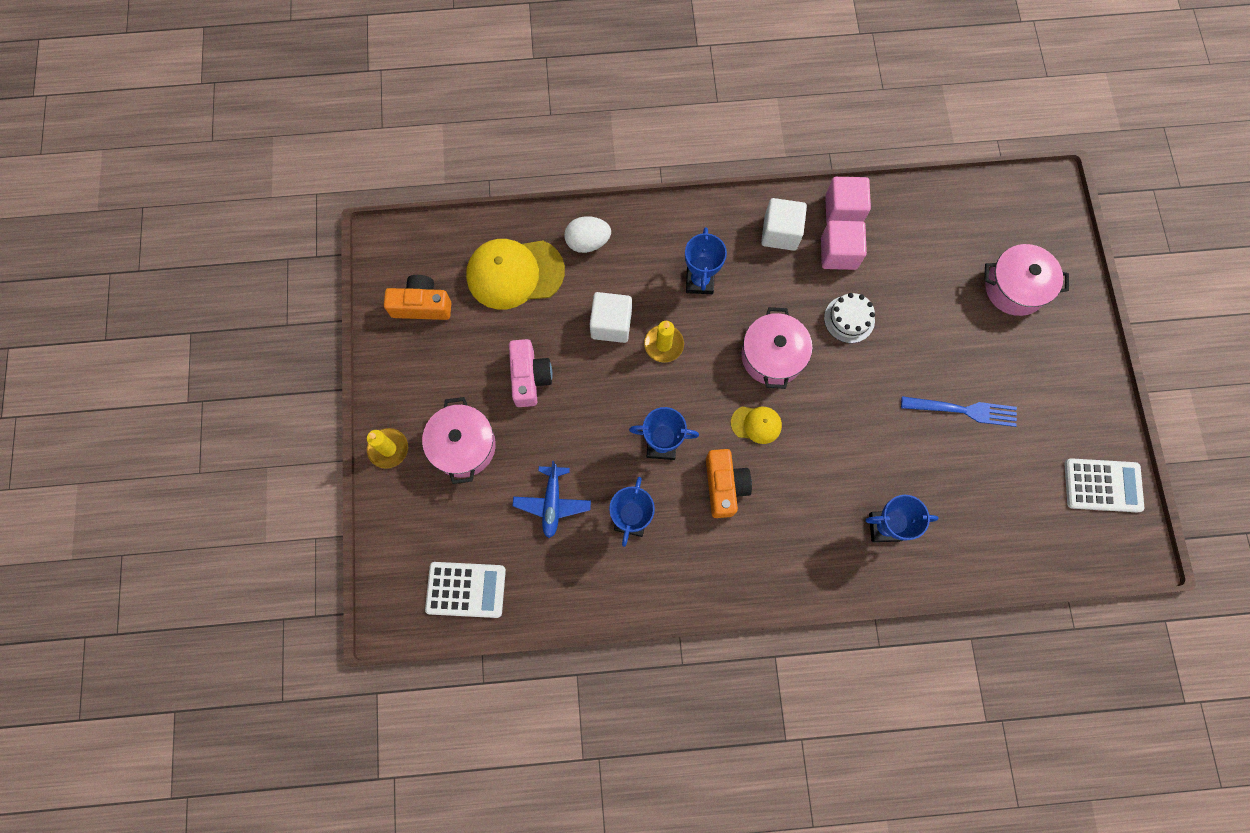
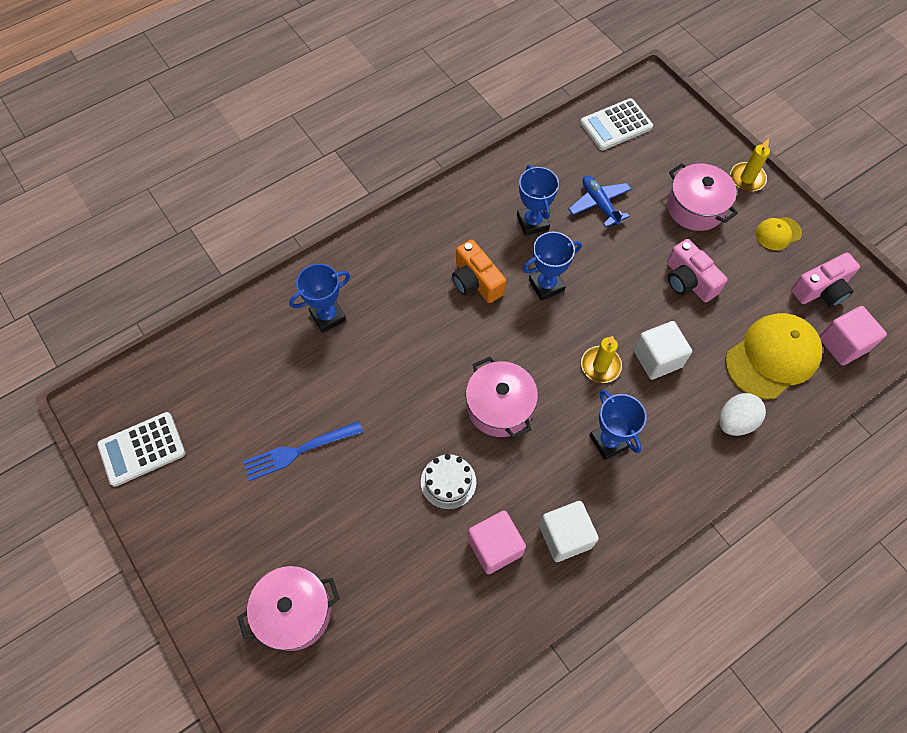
camera: 150 degrees right, 10 degrees down
orange camera [384,275,451,320] -> pink camera [791,253,860,307]
yellow cap [731,406,782,444] -> yellow cap moved to [755,217,802,250]
pink cube [825,177,871,224] -> pink cube moved to [819,306,887,365]

